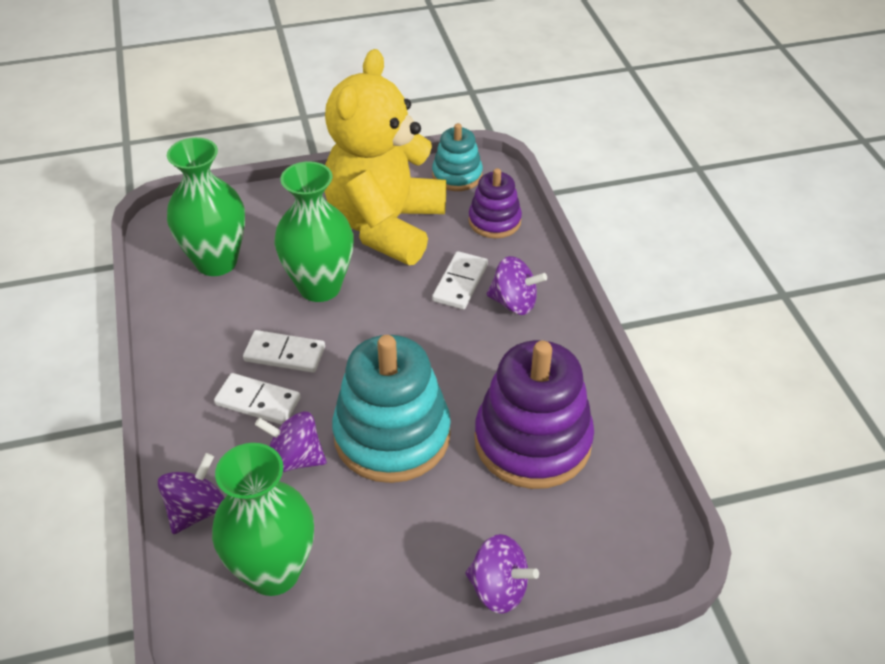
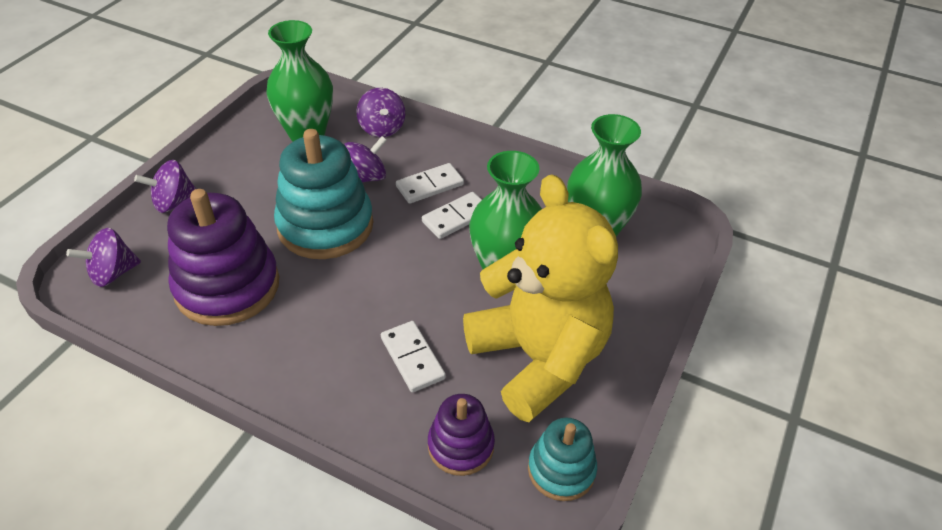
camera: 130 degrees right, 0 degrees up
purple spinning top [487,256,547,315] -> purple spinning top moved to [66,228,141,287]

